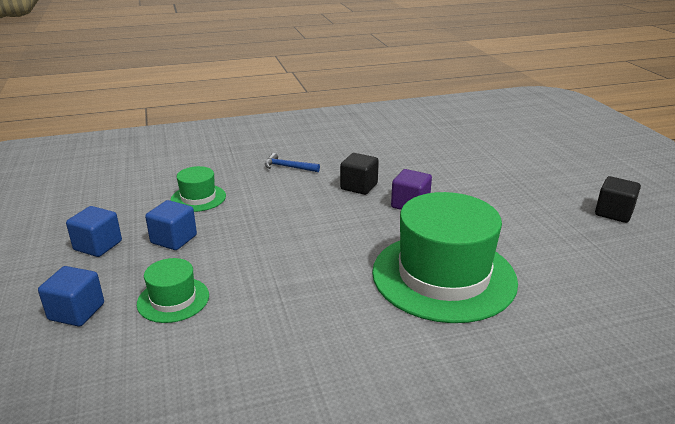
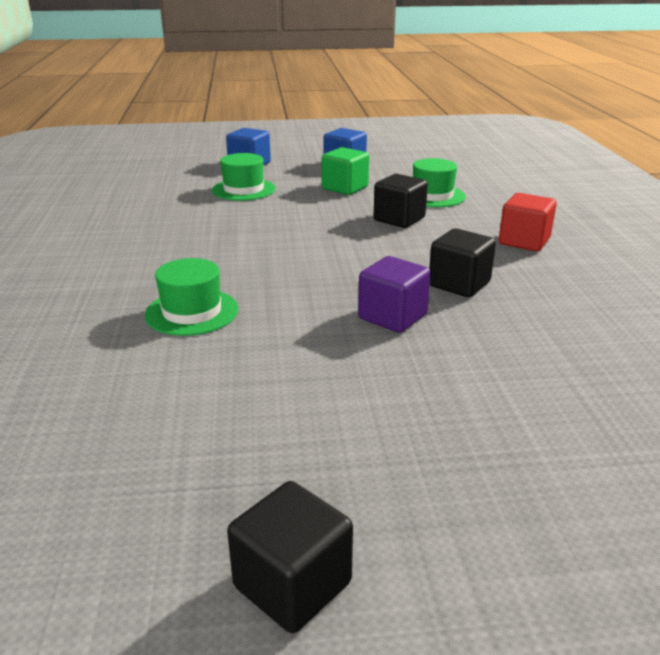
camera: 100 degrees right, 0 degrees up
blue cube [145,200,197,250] -> green cube [321,147,369,195]
blue hammer [265,153,320,172] -> red cube [499,193,557,251]
green hat [372,192,518,323] -> green hat [145,258,239,336], size x0.47
none -> black cube [373,174,428,228]

